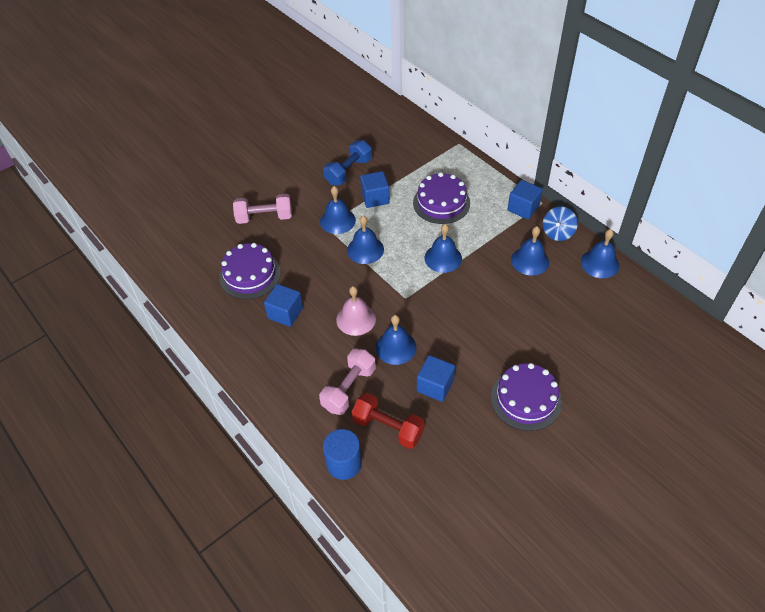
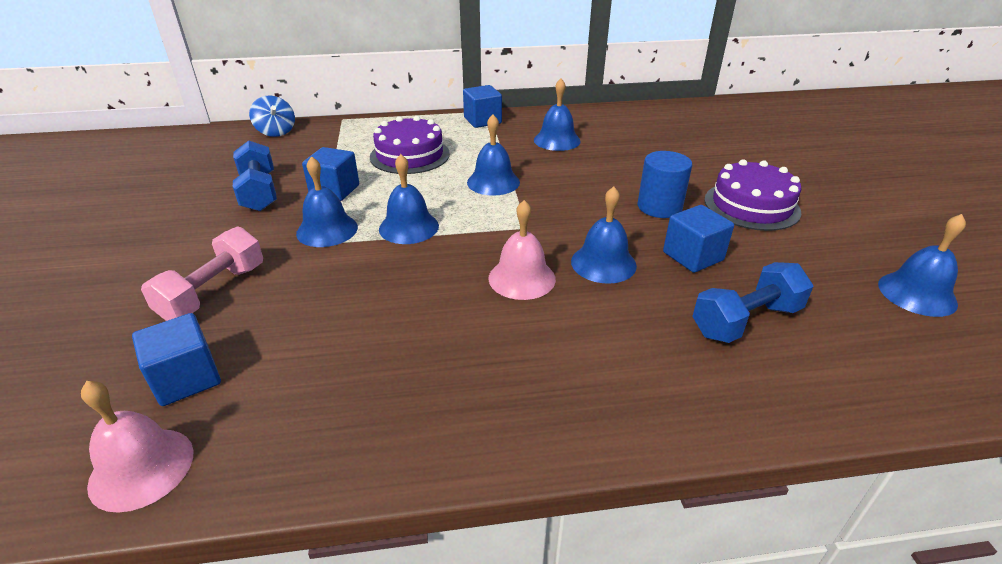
camera: 60 degrees left, 15 degrees down
purple cake [219,243,281,299] -> none
blue cube [264,284,303,327] -> blue cube moved to [132,313,221,406]
pink dumbbell [319,349,376,415] -> none
blue cylinder [323,429,362,480] -> blue cylinder moved to [638,151,692,218]
red dumbbell [352,393,425,449] -> blue dumbbell [692,262,813,343]
blue spinning top [543,207,578,241] -> blue spinning top moved to [249,95,295,137]
blue bell [581,229,619,278] -> blue bell moved to [878,214,966,317]
none -> pink bell [81,381,193,513]

